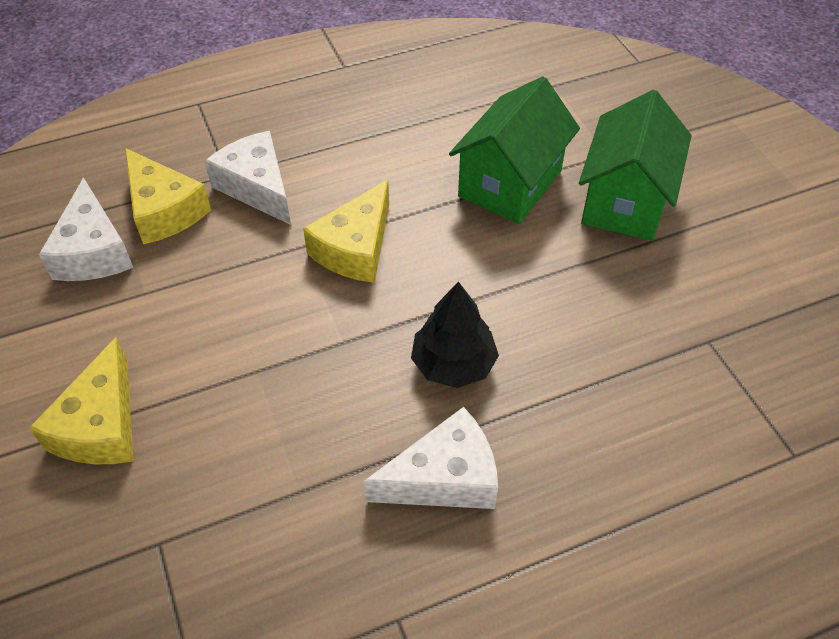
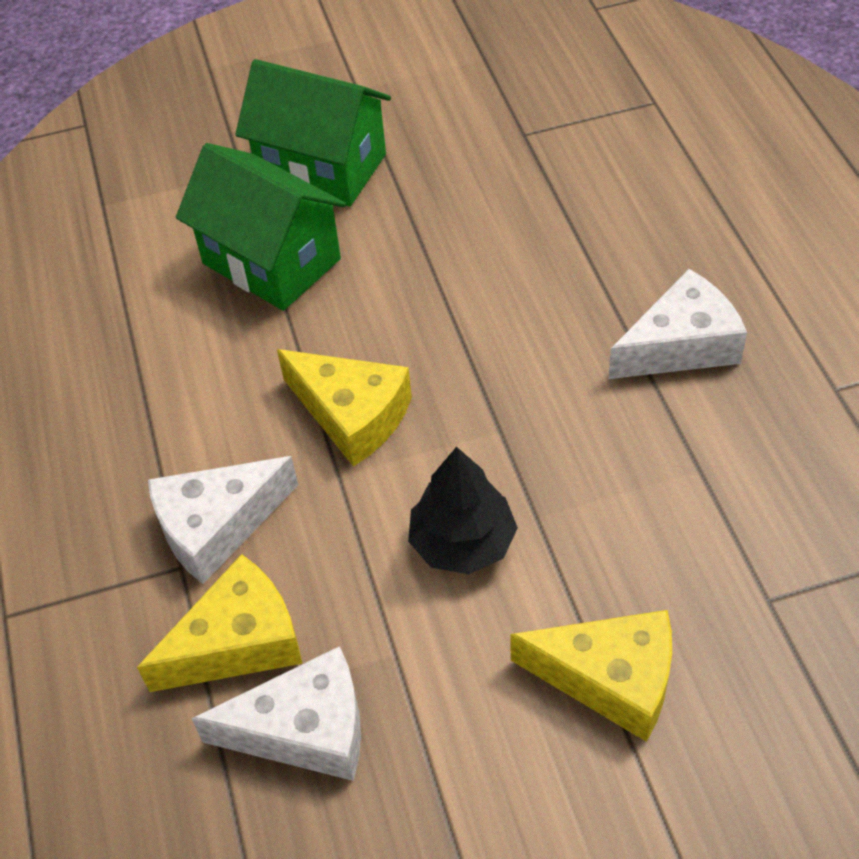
camera: 80 degrees left, 0 degrees up
white cheese [363,407,498,509] -> white cheese turned 75 degrees clockwise [608,269,747,379]
black tree [411,282,499,388] -> black tree moved to [408,447,518,574]

